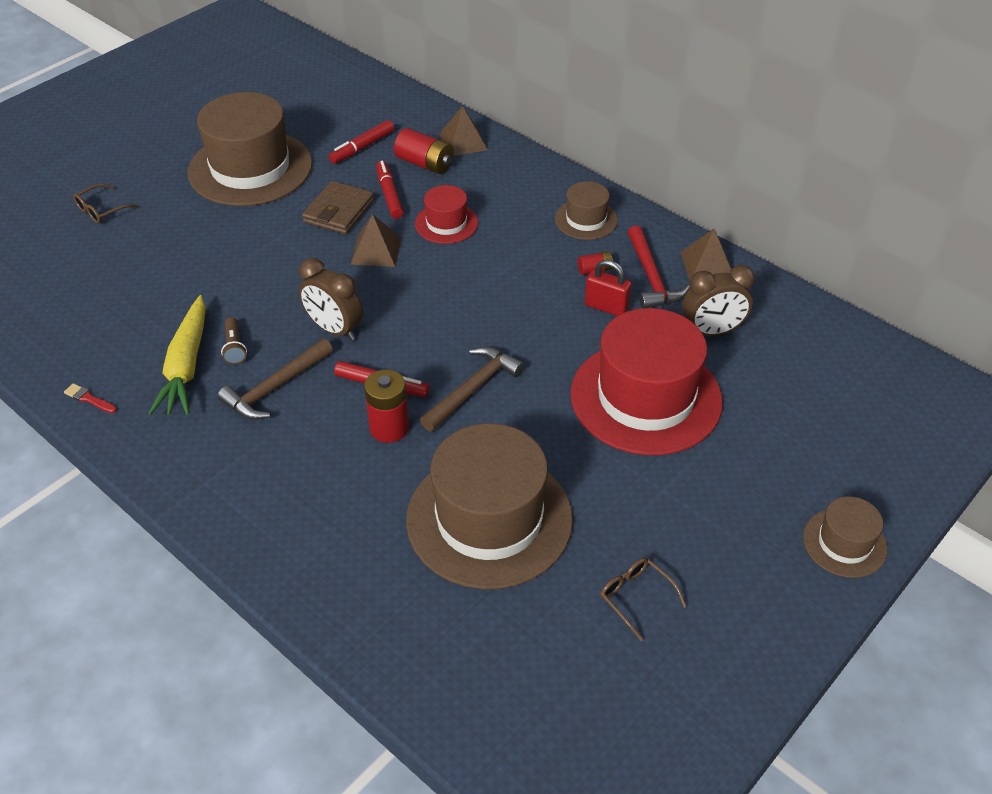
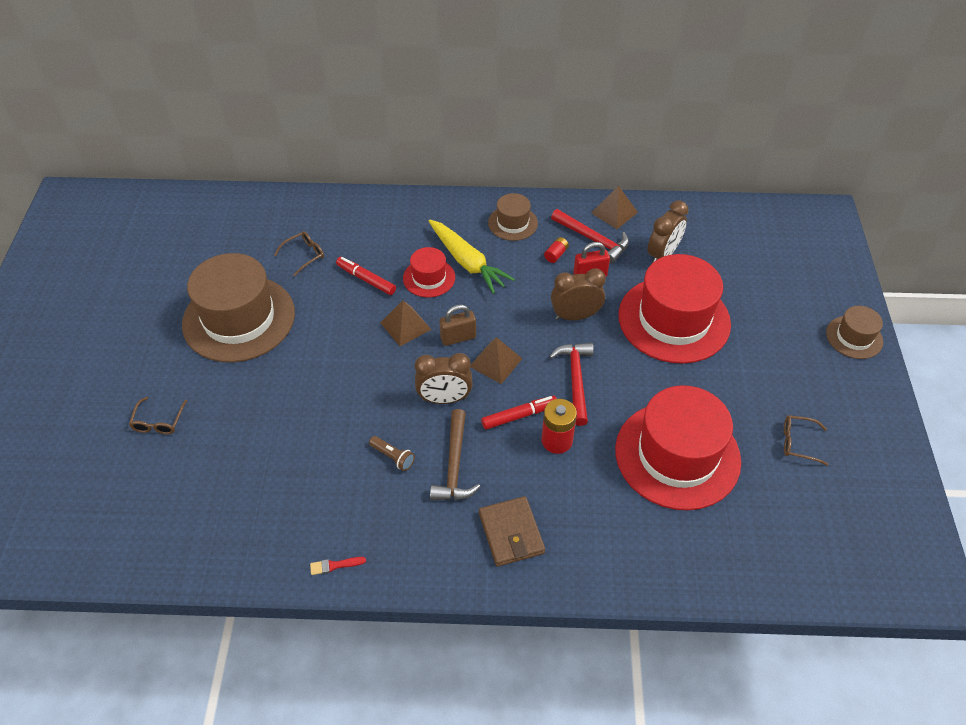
camera: 40 degrees left, 5 degrees up
yellow carrot [148,295,206,415] -> yellow carrot moved to [429,219,515,294]
brown wallet [302,181,374,234] -> brown wallet moved to [479,496,545,567]
red marker [329,120,394,164] -> brown glasses [274,231,324,276]
red battery [394,128,454,174] -> none
brown hat [406,423,573,589] -> red hat [615,385,741,510]
brown hammer [420,347,525,431] -> red hammer [549,343,594,426]
brown pyramid [439,106,488,156] -> brown pyramid moved to [470,337,523,384]
none -> brown padlock [439,305,476,346]
none -> brown clock [551,268,606,320]

